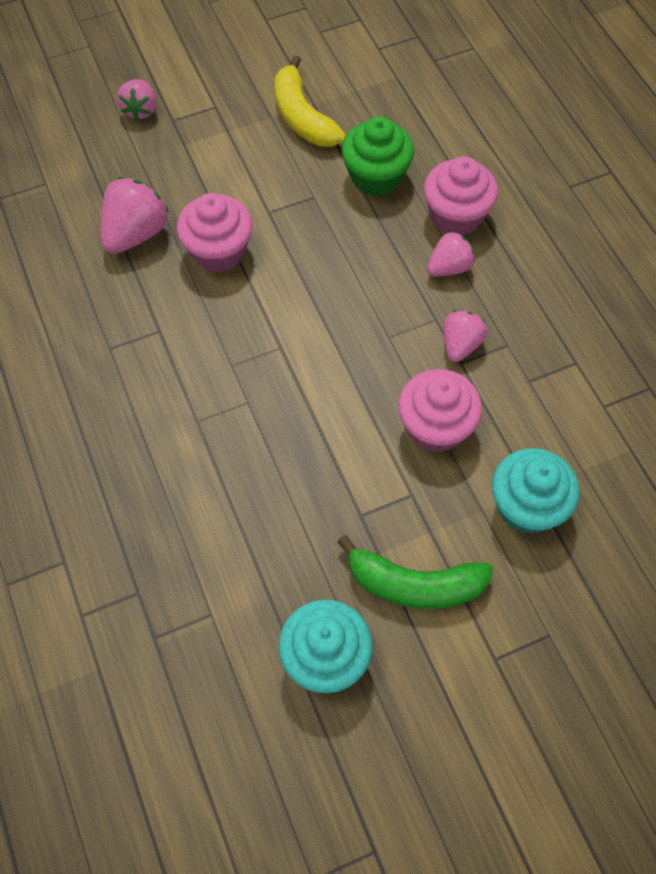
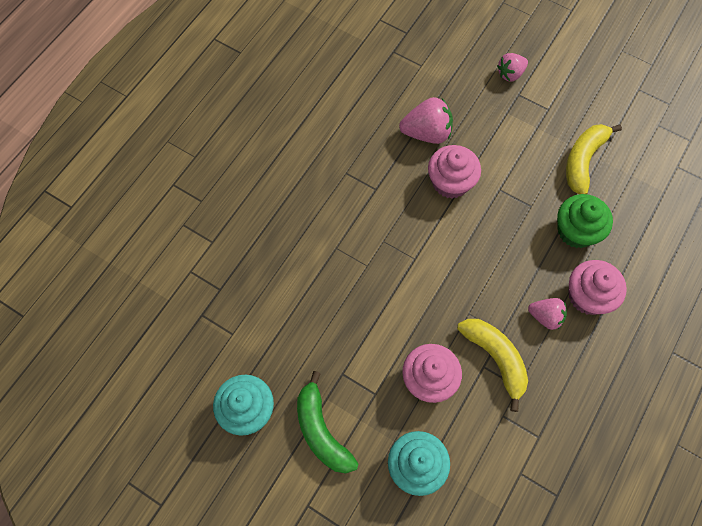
camera: 55 degrees right, 5 degrees up
pink strawberry [443,310,487,362] -> yellow banana [457,319,528,412]

